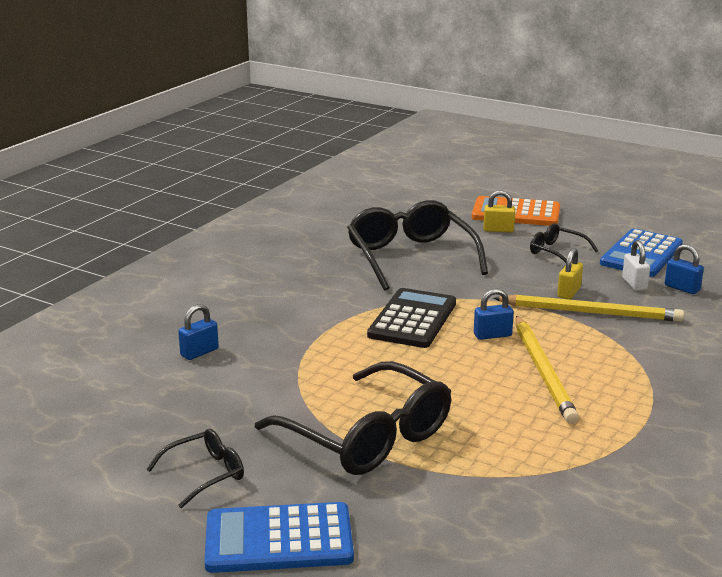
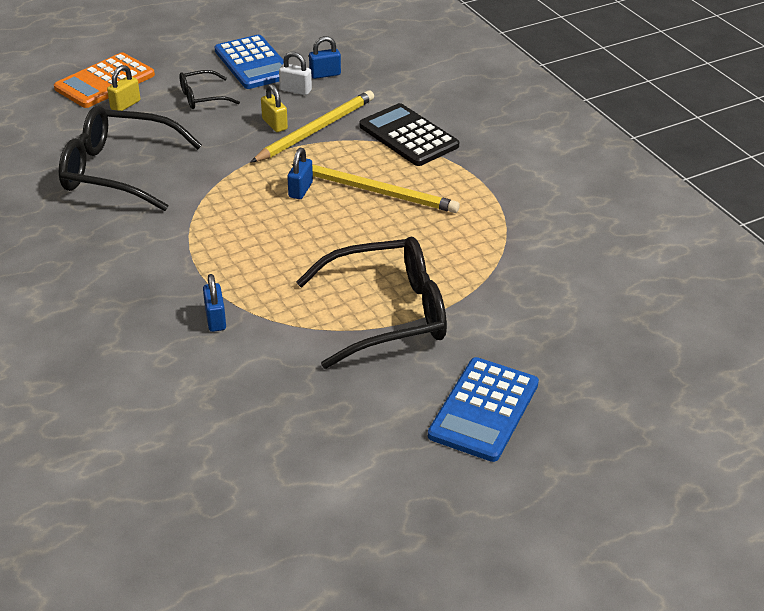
camera: 60 degrees left, 15 degrees up
black glasses [146,429,244,508] -> none
blue padlock [178,304,219,360] -> blue padlock moved to [203,274,226,332]
black calculator [367,288,456,348] -> black calculator moved to [359,103,459,166]

